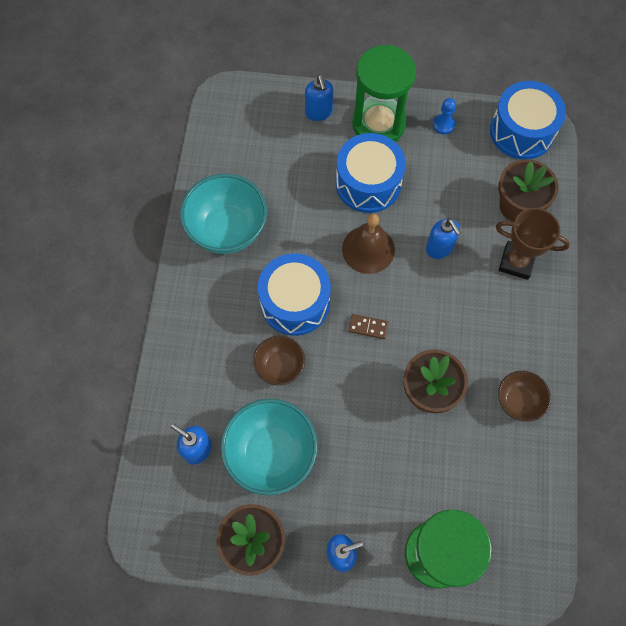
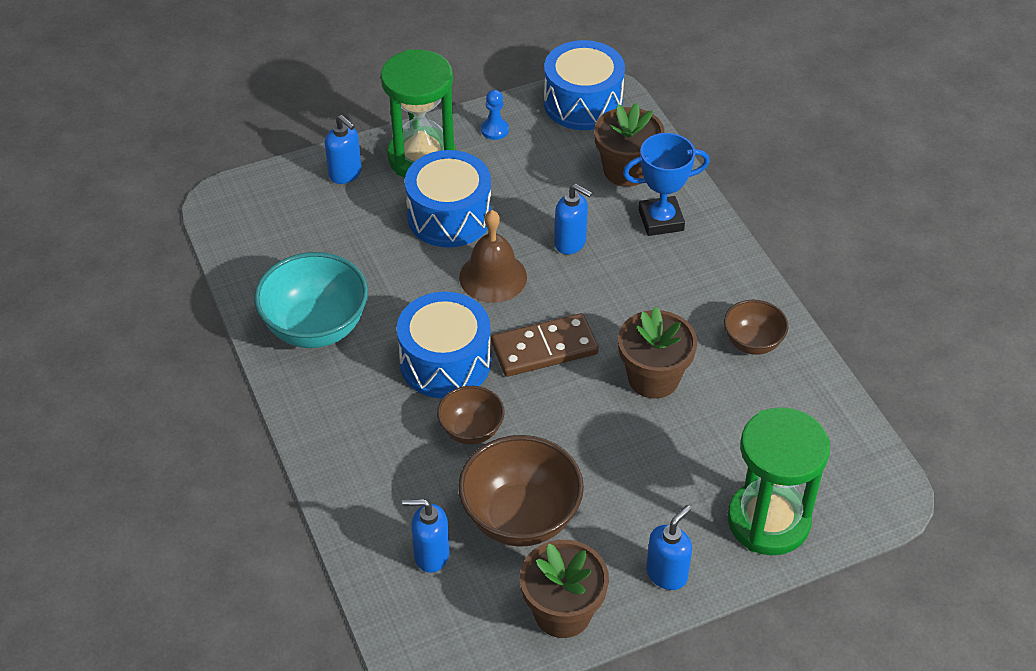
camera: 30 degrees left, 20 degrees down
turquoise bowl [221,399,318,496] -> brown bowl [458,435,584,547]
brown domino [348,314,388,339] -> brown domino [491,313,599,377], size x2.04
brown trophy [496,208,570,280] -> blue trophy [623,133,710,236]

